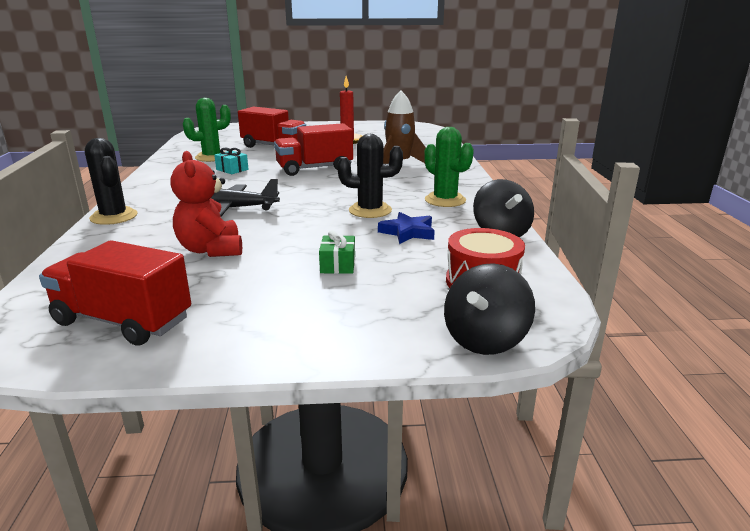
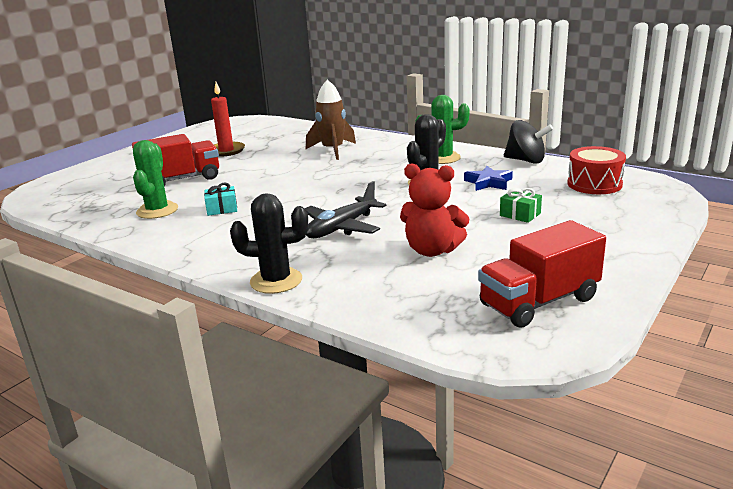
camera: 50 degrees left, 0 degrees up
red truck [274,123,353,176] -> none
black spinning top [444,263,535,355] -> none

